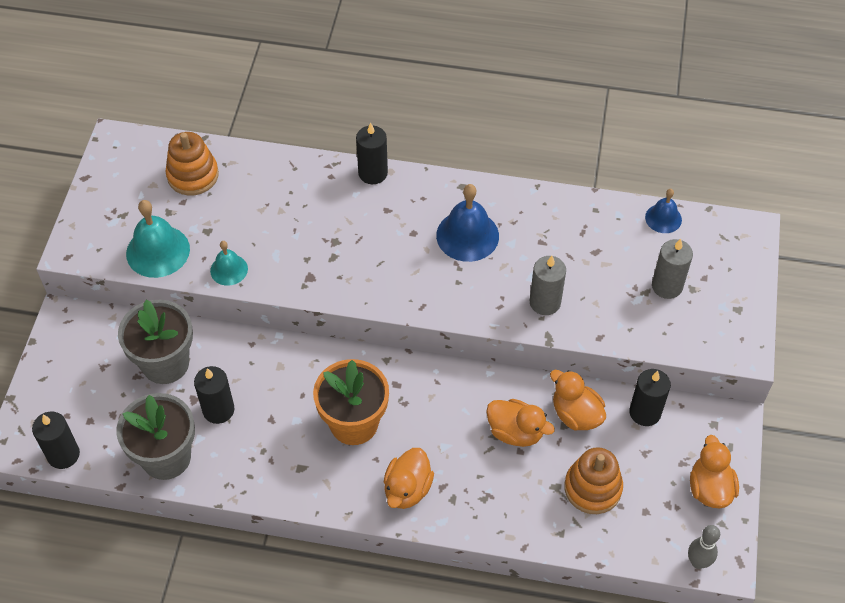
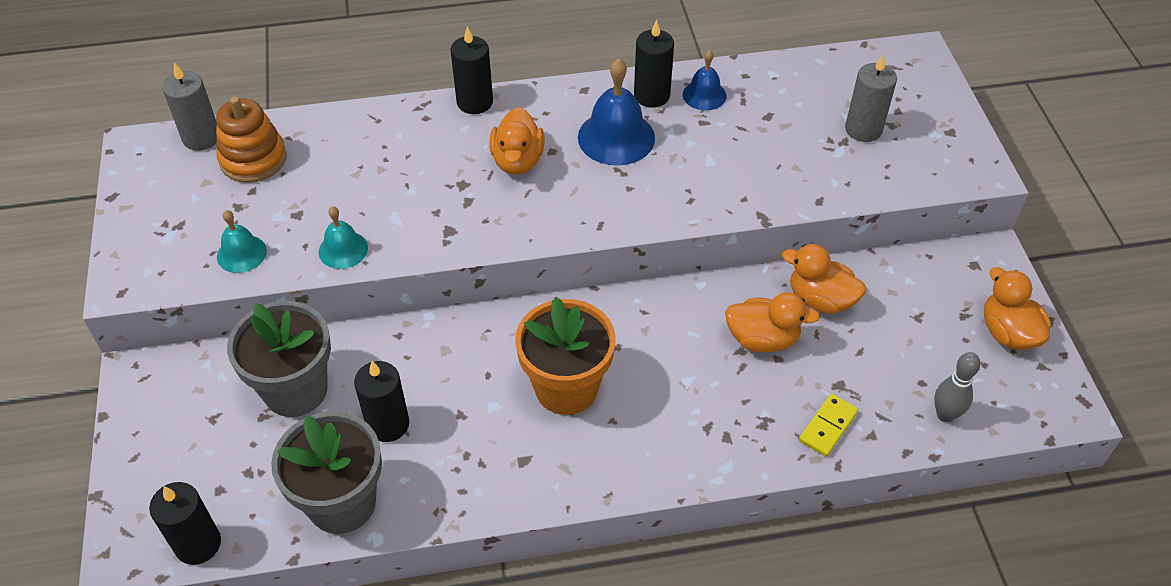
camera: 20 degrees left, 5 degrees down
turquoise bell [126,200,190,278] -> turquoise bell [217,210,267,273], size x0.59
orange duck [384,448,434,509] -> orange duck moved to [489,107,545,175]
grey candle [530,256,566,315] -> grey candle moved to [162,62,217,151]
orange stacking toy [564,447,623,514] -> none
black candle [629,369,671,426] -> black candle moved to [634,19,674,108]
blue bell [645,189,682,233] -> blue bell moved to [683,50,726,111]
grey bowling pin [688,525,720,569] -> grey bowling pin moved to [934,352,980,422]
none -> yellow domino [799,394,859,457]

